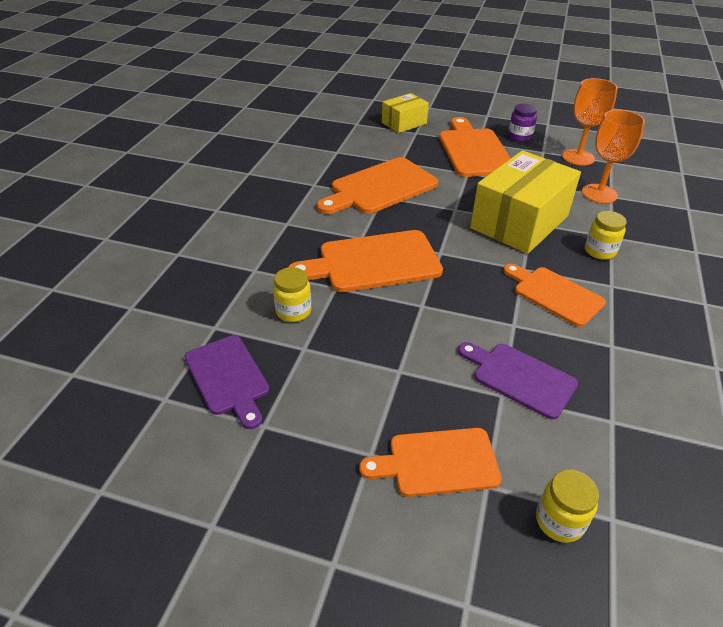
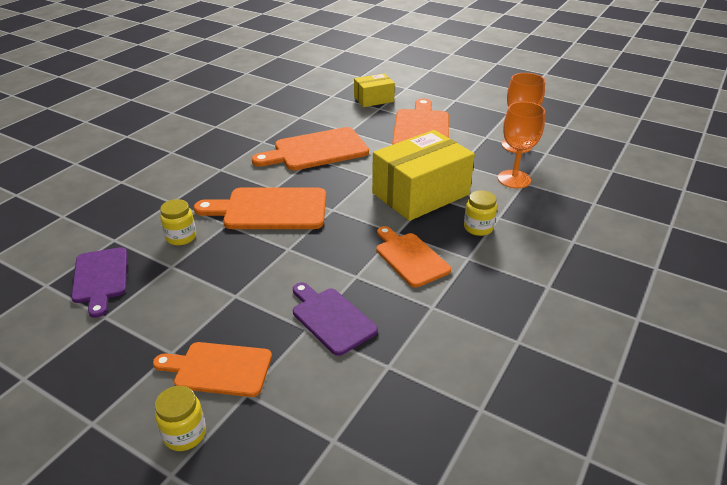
camera: 15 degrees right, 5 degrees down
purple jar [508,104,537,142] -> none
yellow jar [536,470,599,543] -> yellow jar moved to [155,386,206,451]

